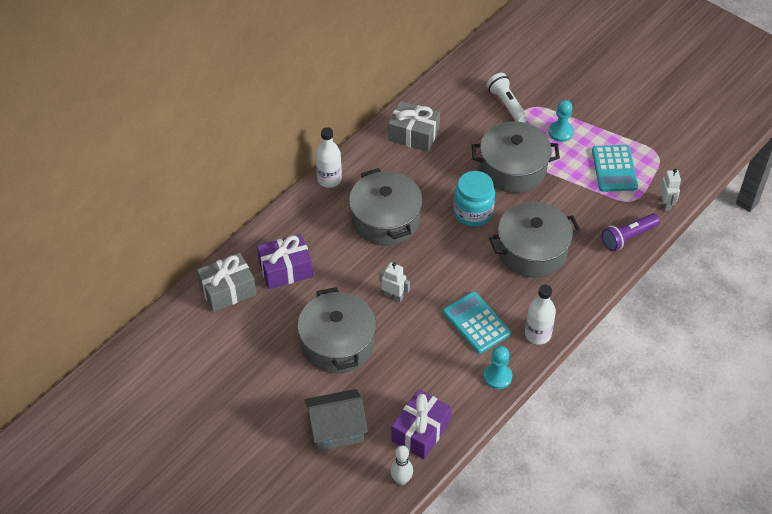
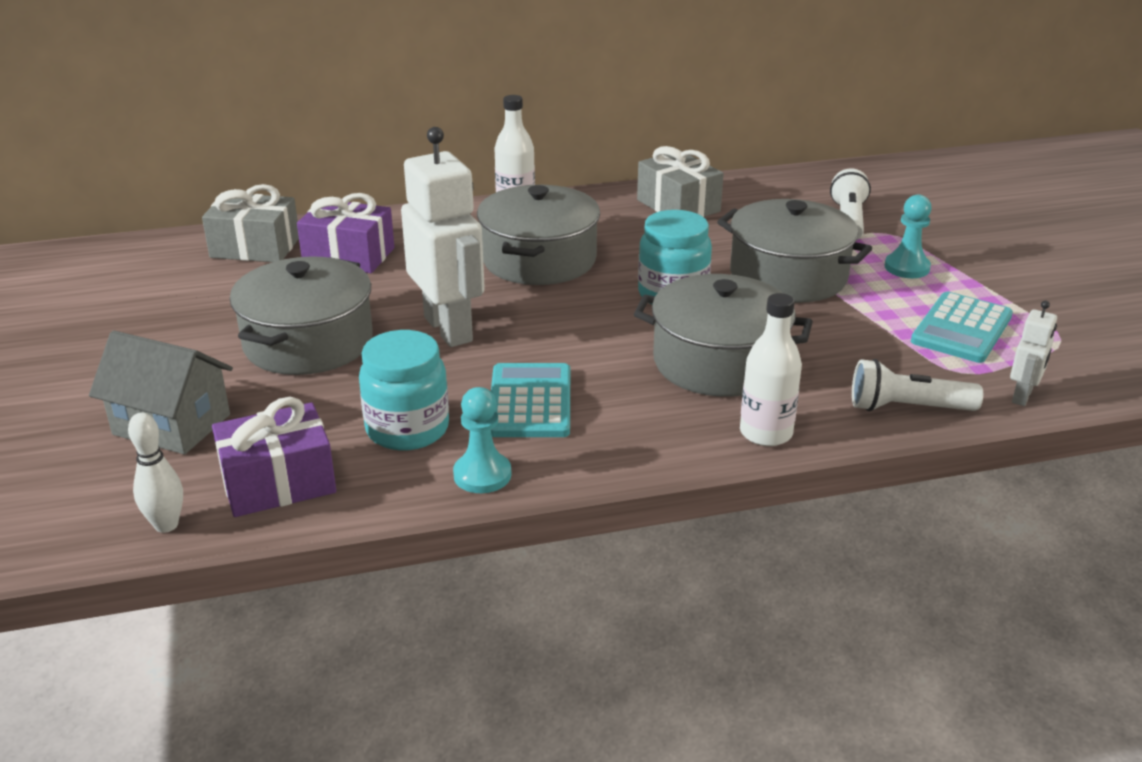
camera: 35 degrees right, 20 degrees down
white robot [379,262,410,302] -> white robot [401,127,485,347], size x2.12
white bottle [525,285,556,345] -> white bottle moved to [740,293,802,446]
purple flashlight [602,213,660,252] -> white flashlight [852,359,983,412]
none -> turquoise jar [359,330,449,451]

